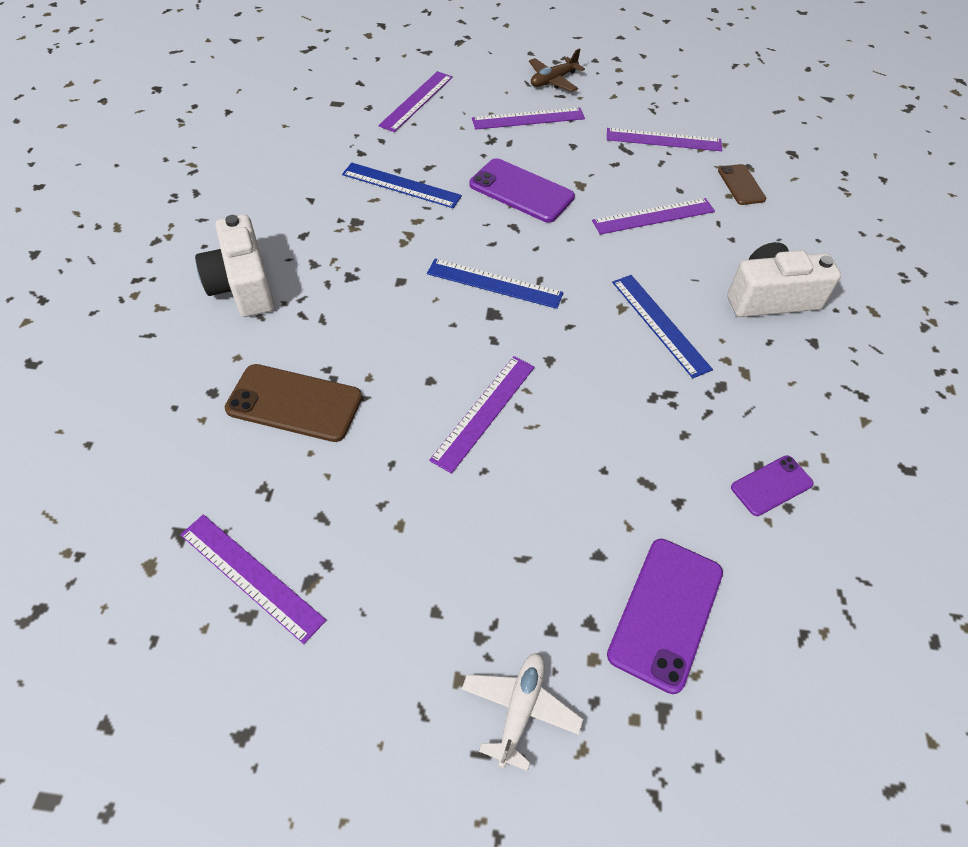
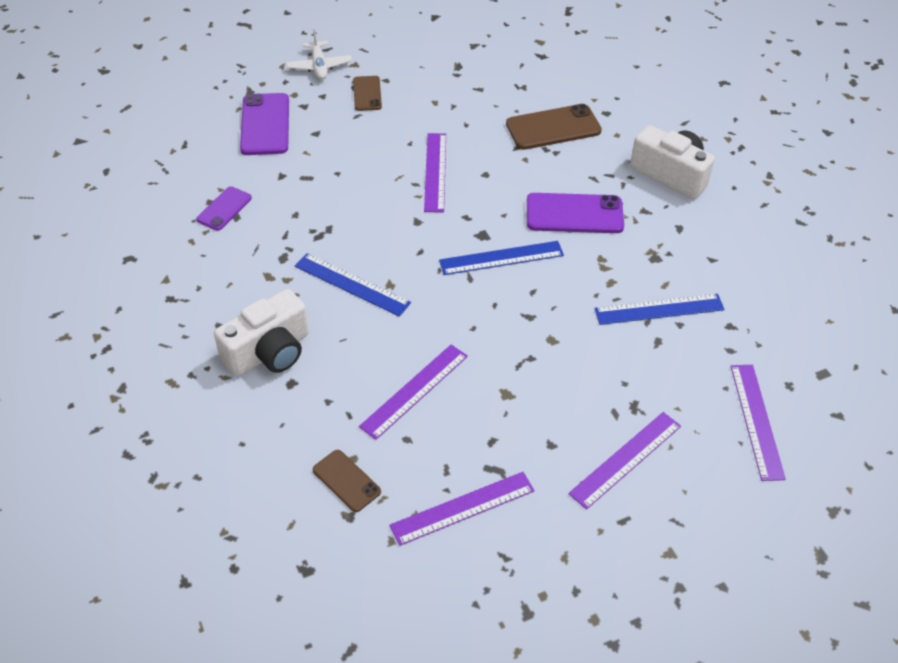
camera: 150 degrees right, 5 degrees down
purple ruler [180,515,326,644] -> none
purple phone [469,158,575,223] -> purple phone moved to [527,193,624,233]
brown plane [529,48,585,92] -> none
none -> brown phone [353,76,382,111]

